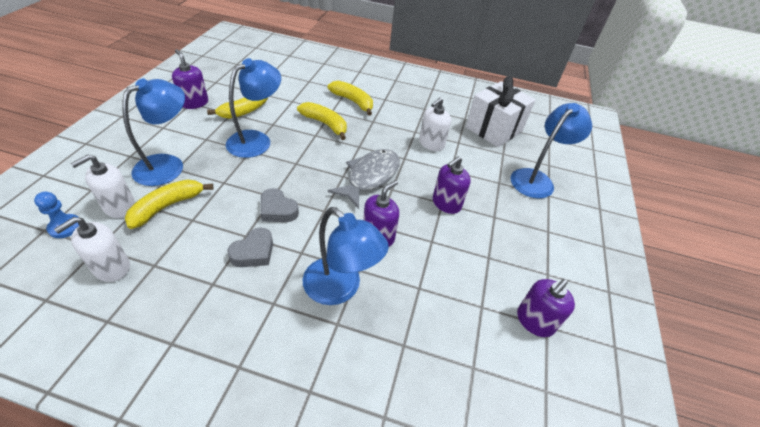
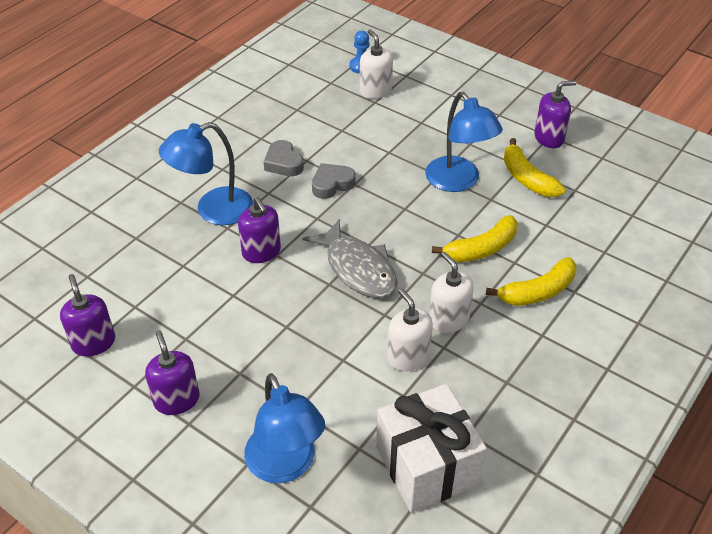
camera: 115 degrees right, 0 degrees up
white soap dispenser [54,217,130,282] -> white soap dispenser moved to [429,252,474,333]
blue lamp [122,78,185,186] -> none
yellow banana [125,180,214,229] -> none
purple soap dispenser [433,156,471,214] -> purple soap dispenser moved to [145,330,200,415]

